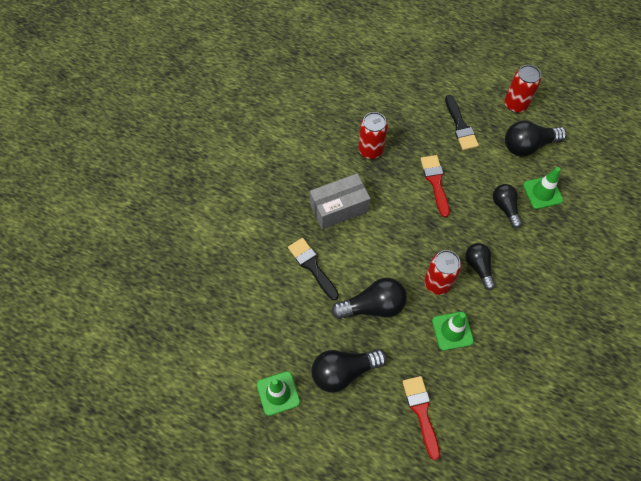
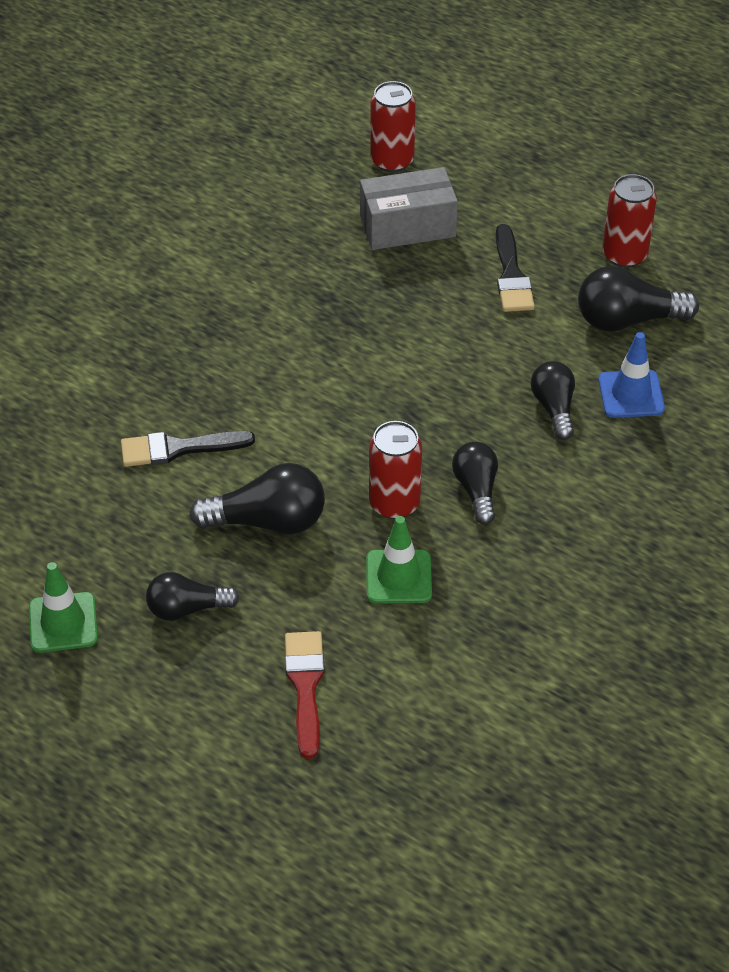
camera: 10 degrees right, 15 degrees down
black brush [288,238,339,300] -> black brush turned 75 degrees counterclockwise [121,431,255,467]
grey box [310,173,370,229] -> grey box moved to [360,167,458,250]
black light bulb [312,349,387,393] -> black light bulb [146,572,240,621], size x0.66
red can [358,112,388,159] -> red can moved to [370,81,416,172]
red brush [421,155,450,217] -> none
green traffic cone [523,167,563,209] -> blue traffic cone [599,332,665,418]

